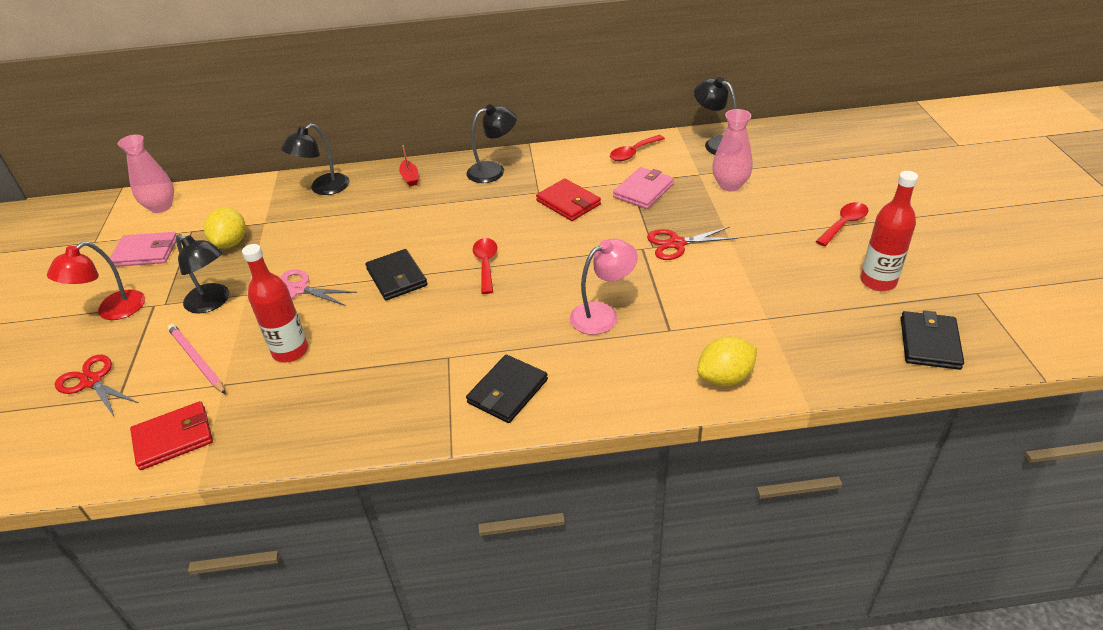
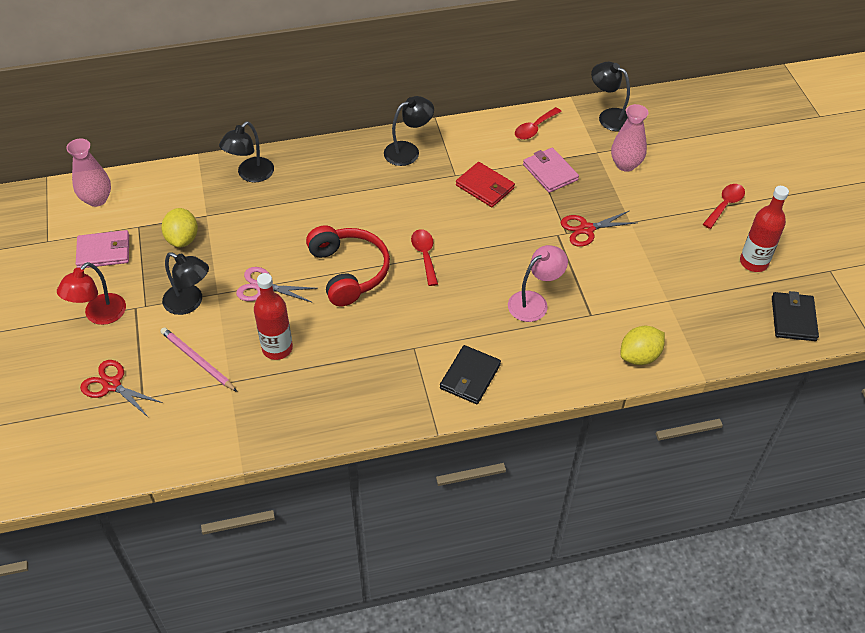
camera: 10 degrees left, 10 degrees up
red wallet [130,401,213,470] -> none
black wallet [365,249,428,301] -> red headphones [306,226,390,306]
red boat [399,145,419,186] -> none
pink wallet [613,167,674,209] -> pink wallet turned 60 degrees counterclockwise [523,148,579,193]

